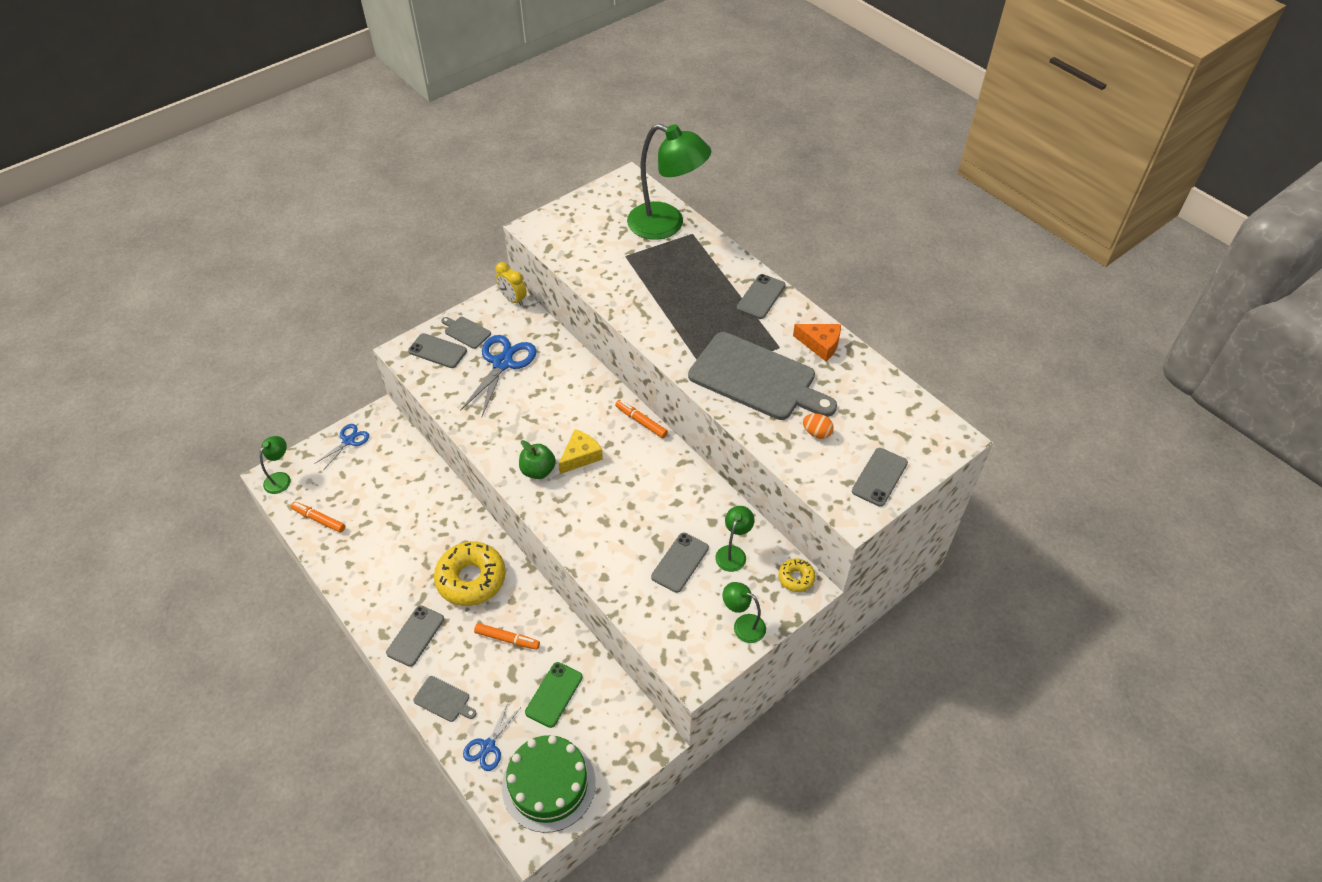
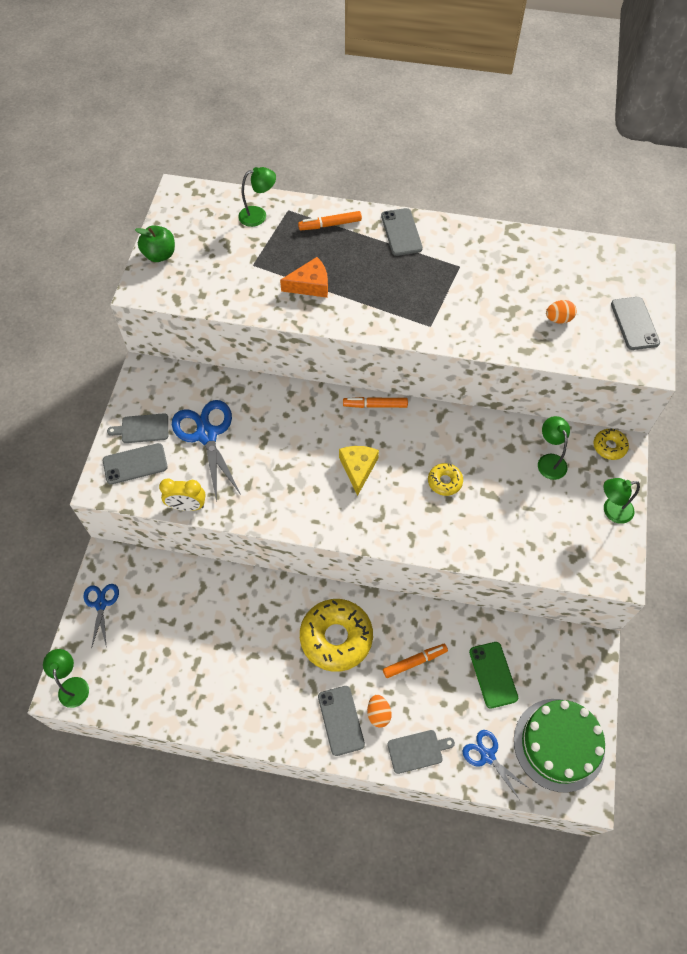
camera: 40 degrees left, 10 degrees up
orange marker [291,502,345,533] -> orange marker moved to [298,211,362,230]
blue scissors [463,702,520,771] -> blue scissors turned 150 degrees clockwise [463,730,530,800]
yellow clock [496,262,527,306] -> yellow clock moved to [159,478,206,511]
green apple [519,440,556,479] -> green apple moved to [135,225,175,262]
green lamp [627,124,711,240] -> green lamp [238,167,276,227], size x0.46
grey phone [651,533,709,593] -> none
grey cutting board [688,332,837,420] -> none
orange cheese [793,324,841,361] -> orange cheese moved to [280,257,328,298]
none -> orange egg [367,695,392,728]
none -> yellow donut [428,463,463,496]

